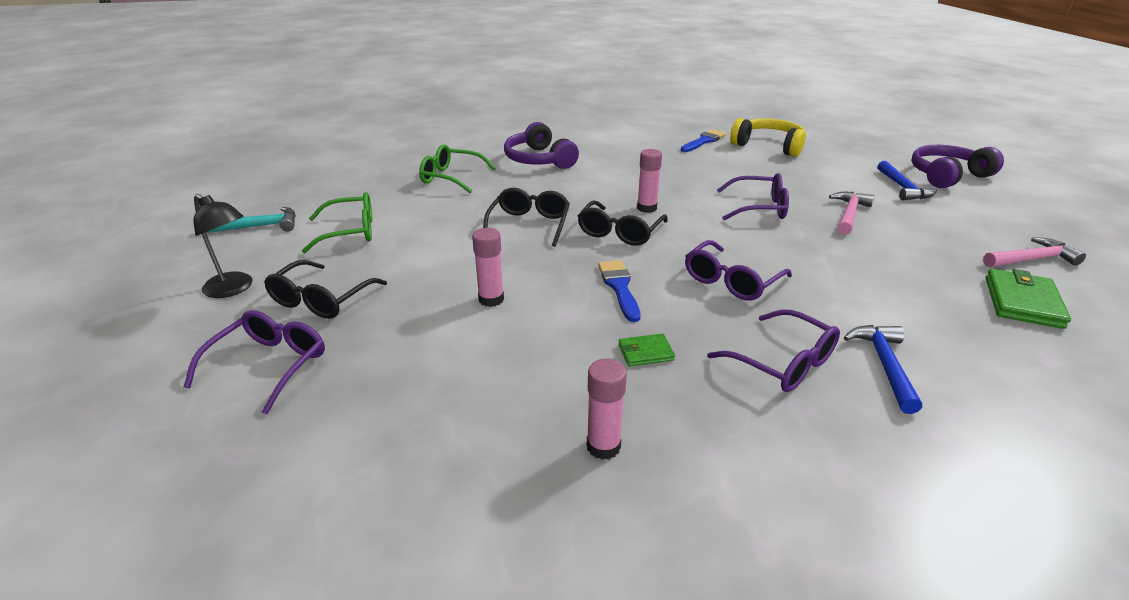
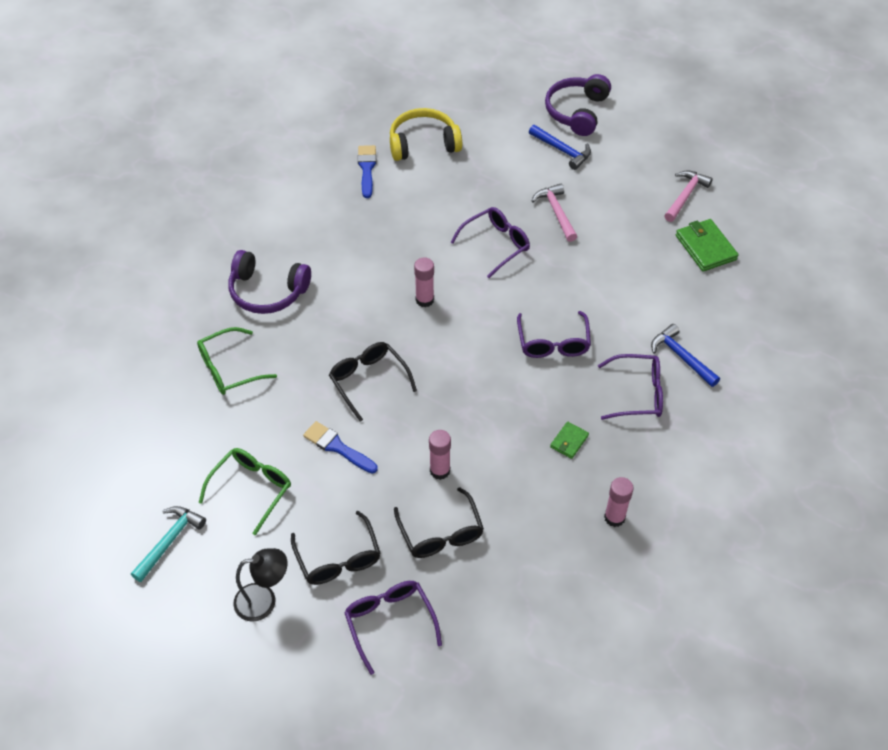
camera: 45 degrees left, 20 degrees up
black glasses [578,201,668,246] -> black glasses moved to [394,487,484,558]
blue brush [598,260,640,322] -> blue brush moved to [303,421,378,473]

